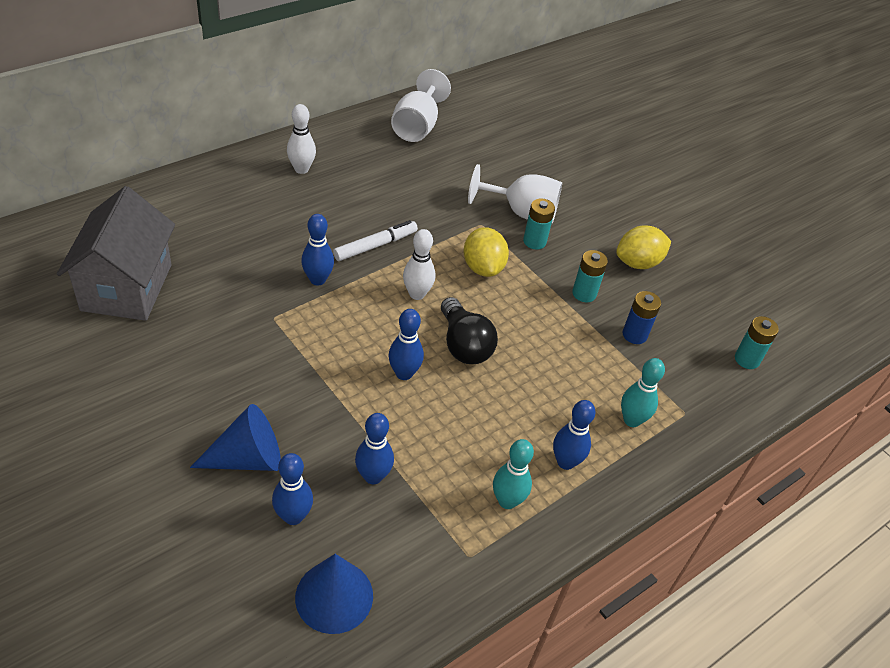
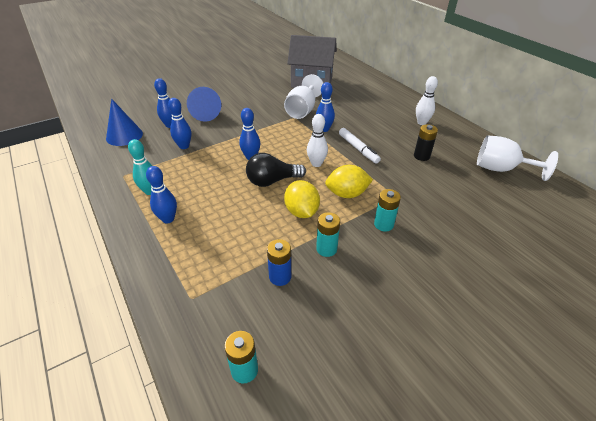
camera: 100 degrees right, 5 degrees down
white goblet [468,164,562,223] -> white goblet moved to [284,74,324,119]
yellow lemon [616,226,671,269] -> yellow lemon moved to [284,180,320,218]
turquoise bowling pin [621,358,665,427] -> none
none -> black battery [414,124,438,161]

